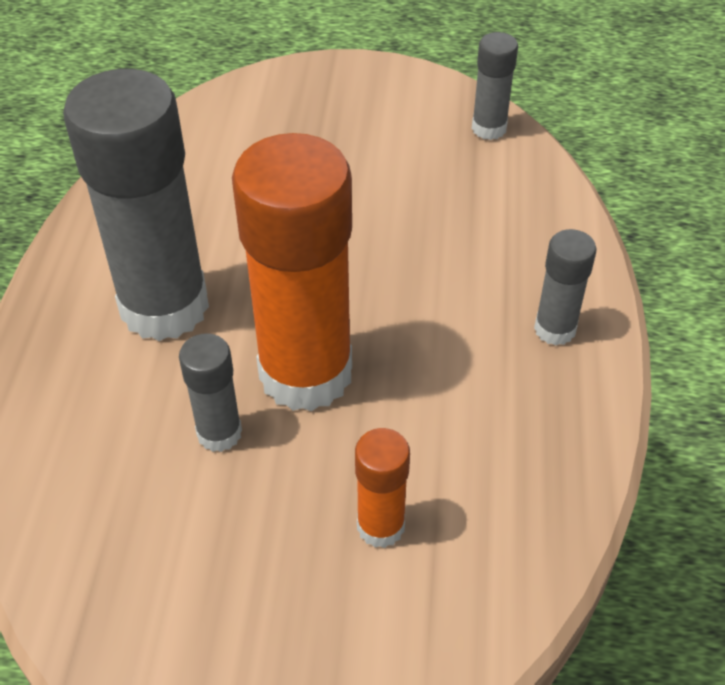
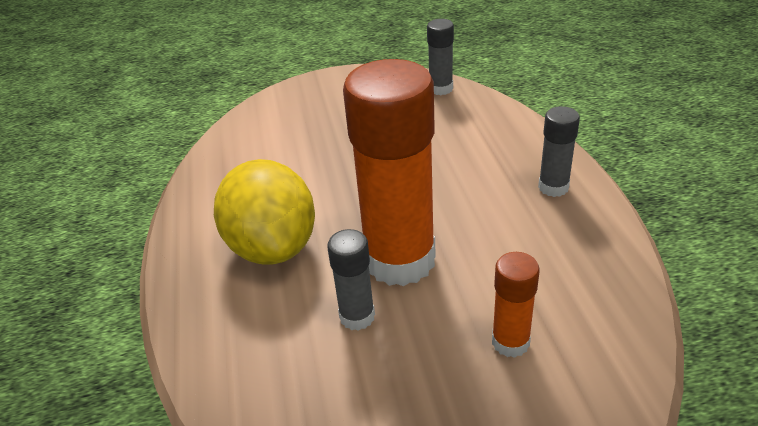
camera: 15 degrees left, 10 degrees down
grey glue stick [63,69,209,341] -> yellow lemon [214,159,315,265]

